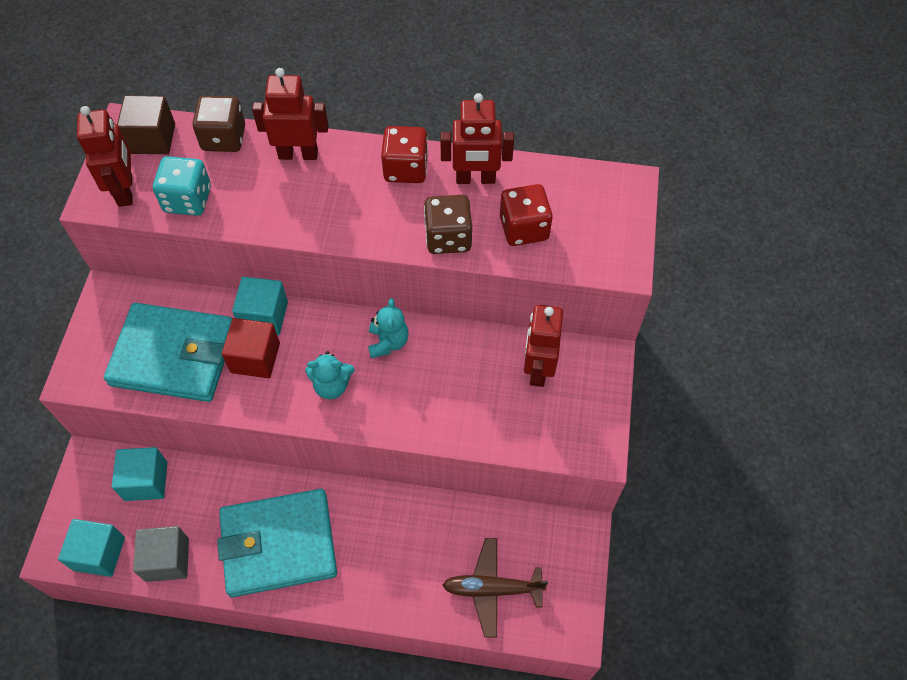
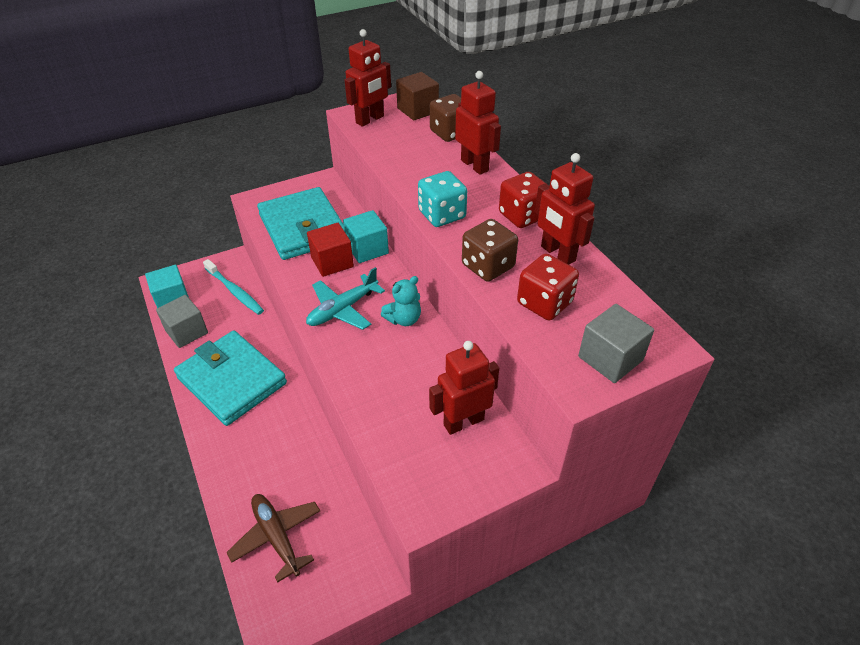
camera: 55 degrees right, 15 degrees down
turquoise cube [112,447,167,501] -> turquoise toothbrush [203,259,264,315]
turquoise dice [153,156,211,216] -> turquoise dice moved to [418,171,467,227]
turquoise teddy bear [305,351,355,399] -> turquoise plane [306,267,385,330]
none -> grey cube [578,304,654,383]

